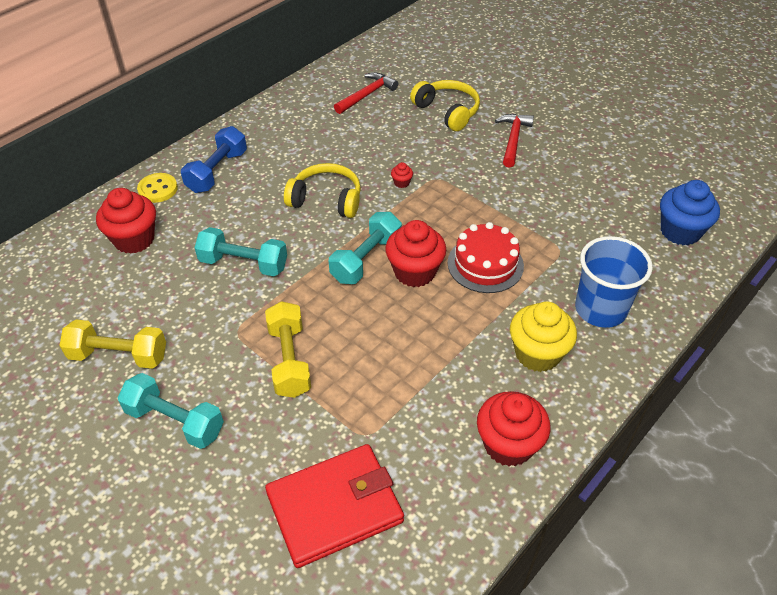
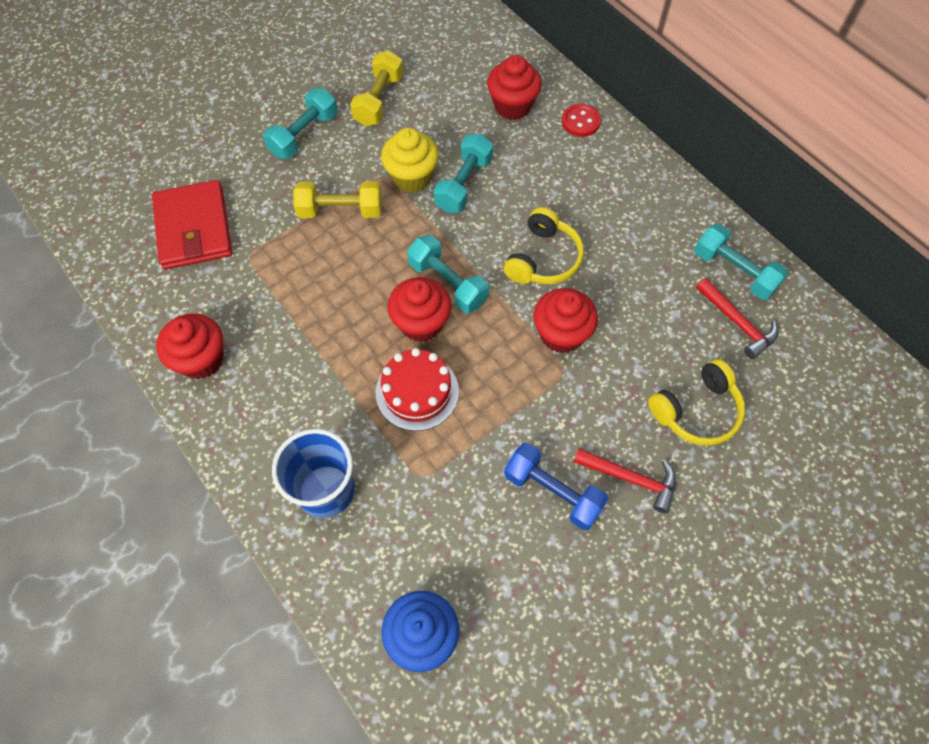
camera: 100 degrees right, 15 degrees up
yellow button [137,173,178,203] -> red button [562,104,601,137]
blue dumbbell [181,126,247,193] -> blue dumbbell moved to [504,443,608,530]
red cupcake [391,162,413,188] -> red cupcake [533,288,598,353], size x2.41
yellow cupcake [510,301,577,372] -> yellow cupcake moved to [381,128,439,192]
none -> turquoise dumbbell [694,224,789,300]

